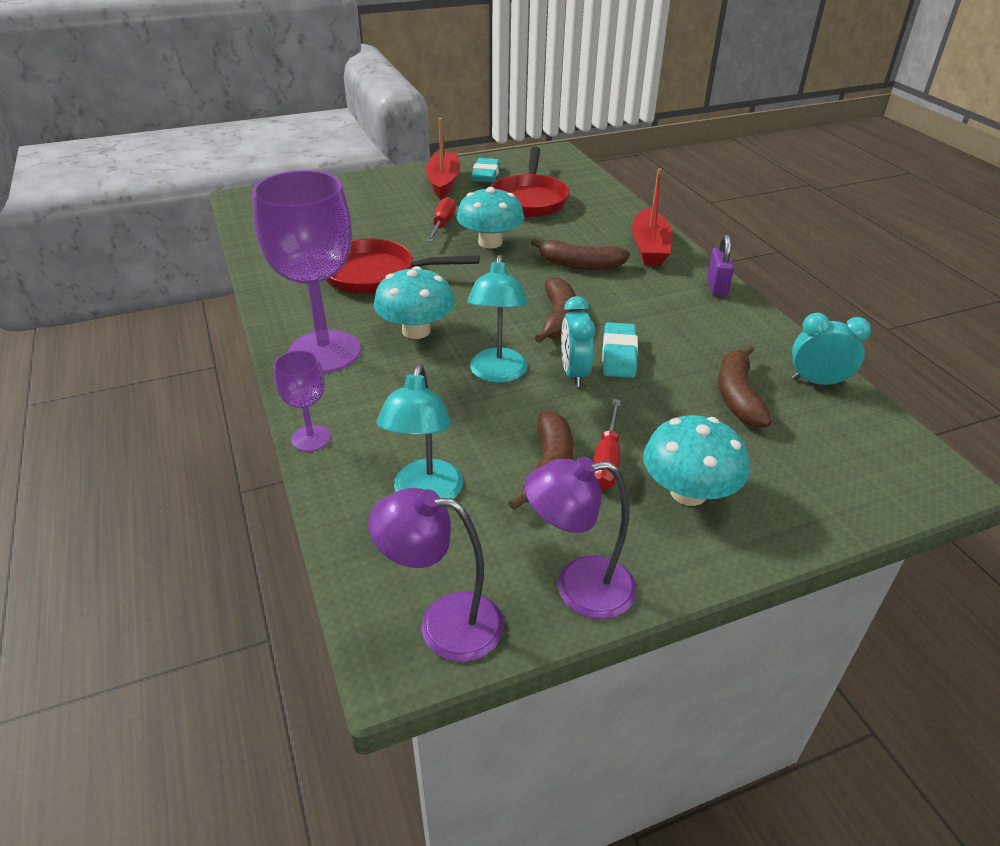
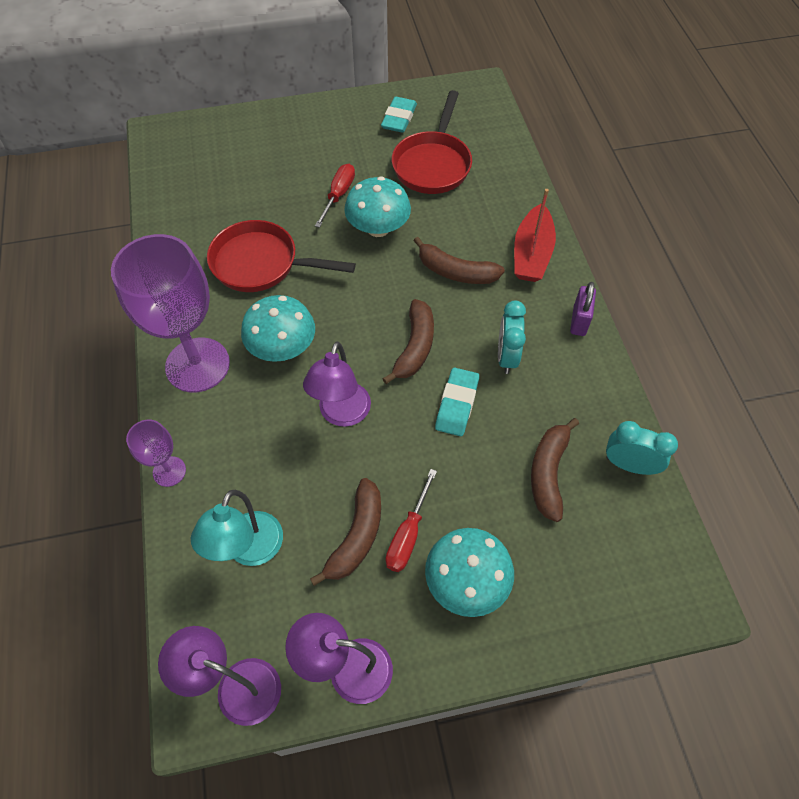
camera: 10 degrees right, 20 degrees up
red boat [425,118,460,199] -> none
turquoise lamp [467,255,528,383] -> purple lamp [303,341,371,427]
turquoise clock [561,296,595,387] -> turquoise clock moved to [498,300,526,374]

